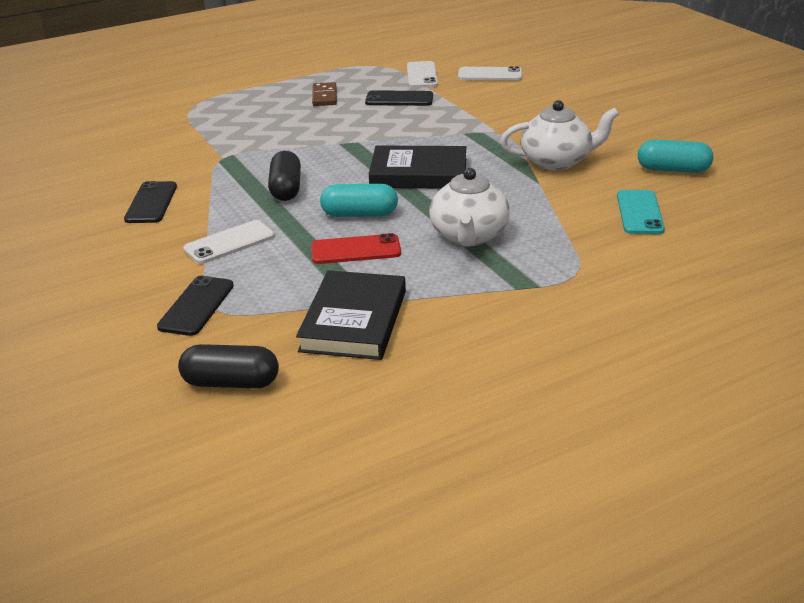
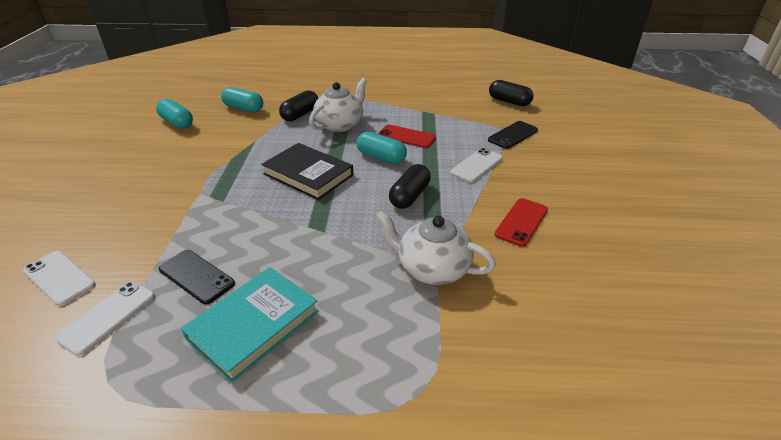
camera: 150 degrees left, 5 degrees up
black phone [124,181,177,223] -> red phone [494,198,548,247]
white phone [183,220,275,264] -> white phone turned 45 degrees counterclockwise [450,148,503,183]
black book [296,270,406,360] -> none
brown domino [312,82,337,106] -> turquoise book [181,267,319,383]
white teapot [500,100,619,170] -> white teapot moved to [375,211,496,285]
turquoise phone [617,190,665,234] -> turquoise capsule [221,87,263,112]
none -> black capsule [279,90,318,121]

